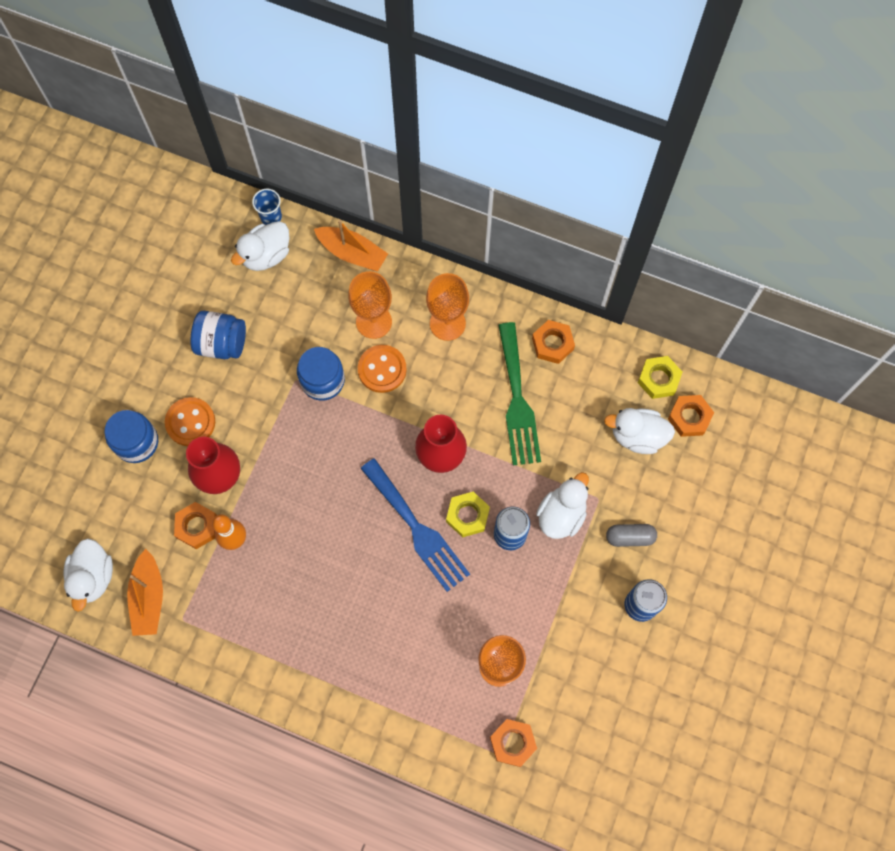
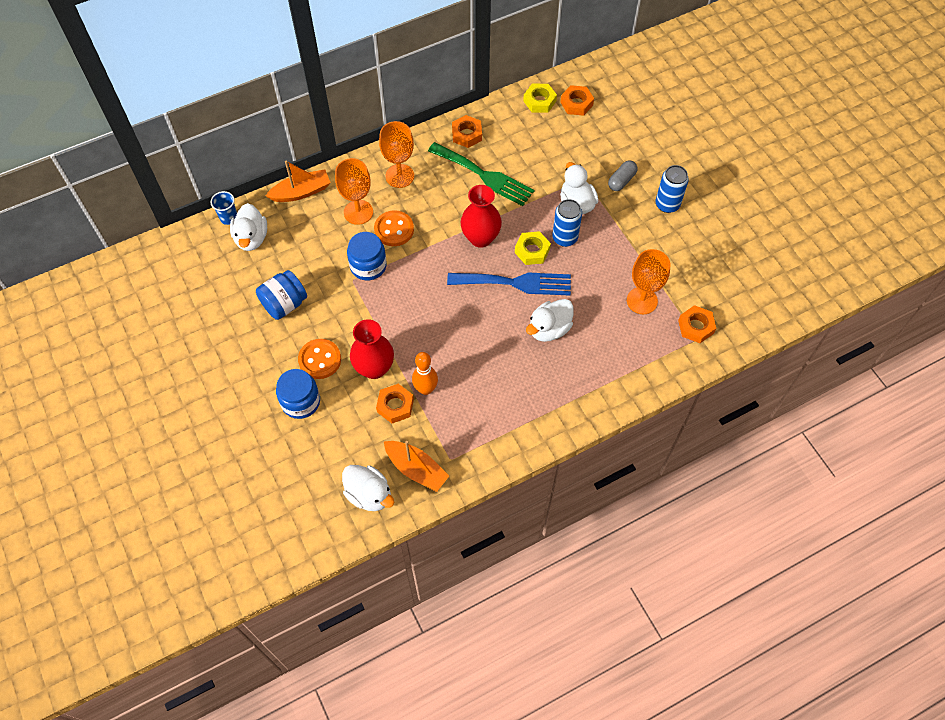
camera: 50 degrees left, 10 degrees down
white duck [604,408,675,454] -> white duck moved to [526,299,574,342]

